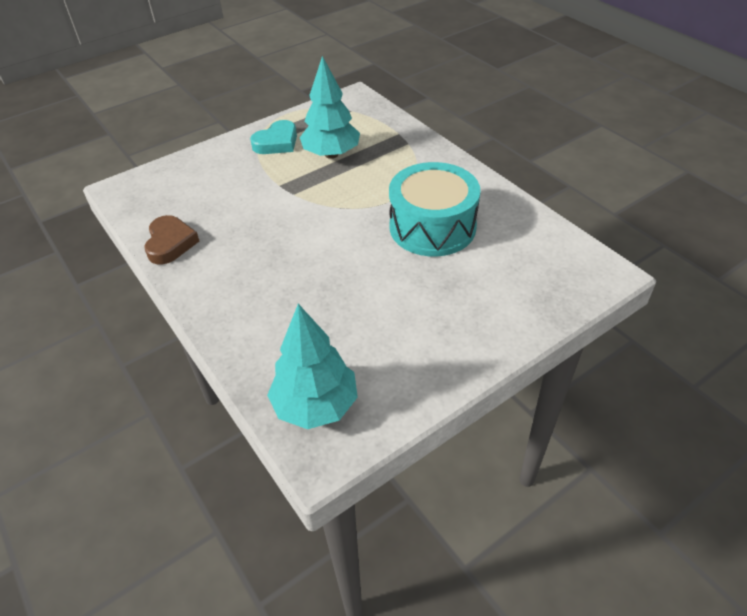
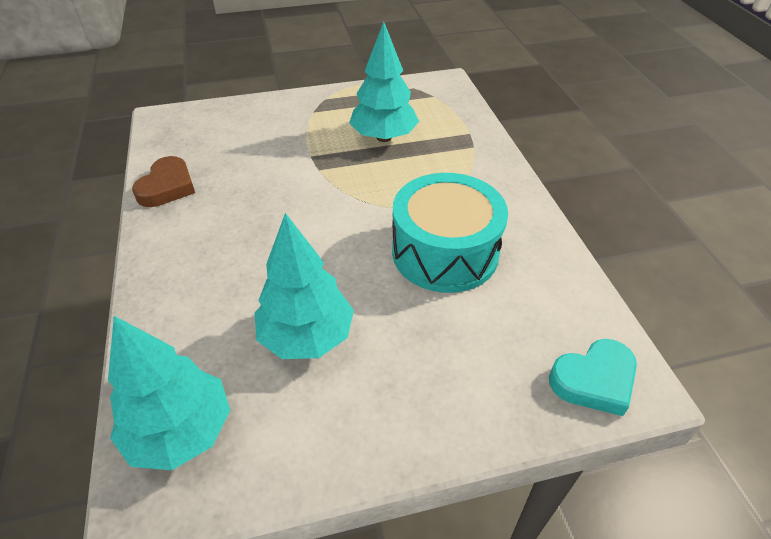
camera: 20 degrees right, 0 degrees up
turquoise heart [250,120,297,154] -> turquoise heart moved to [549,339,637,416]
none -> turquoise tree [255,213,354,359]

